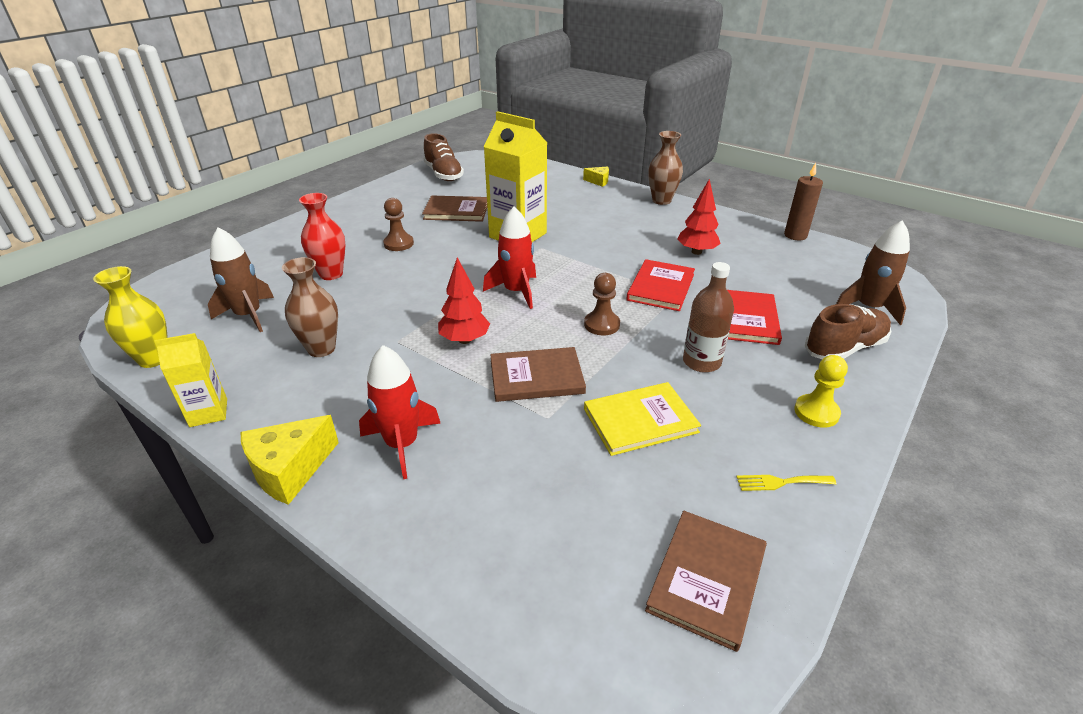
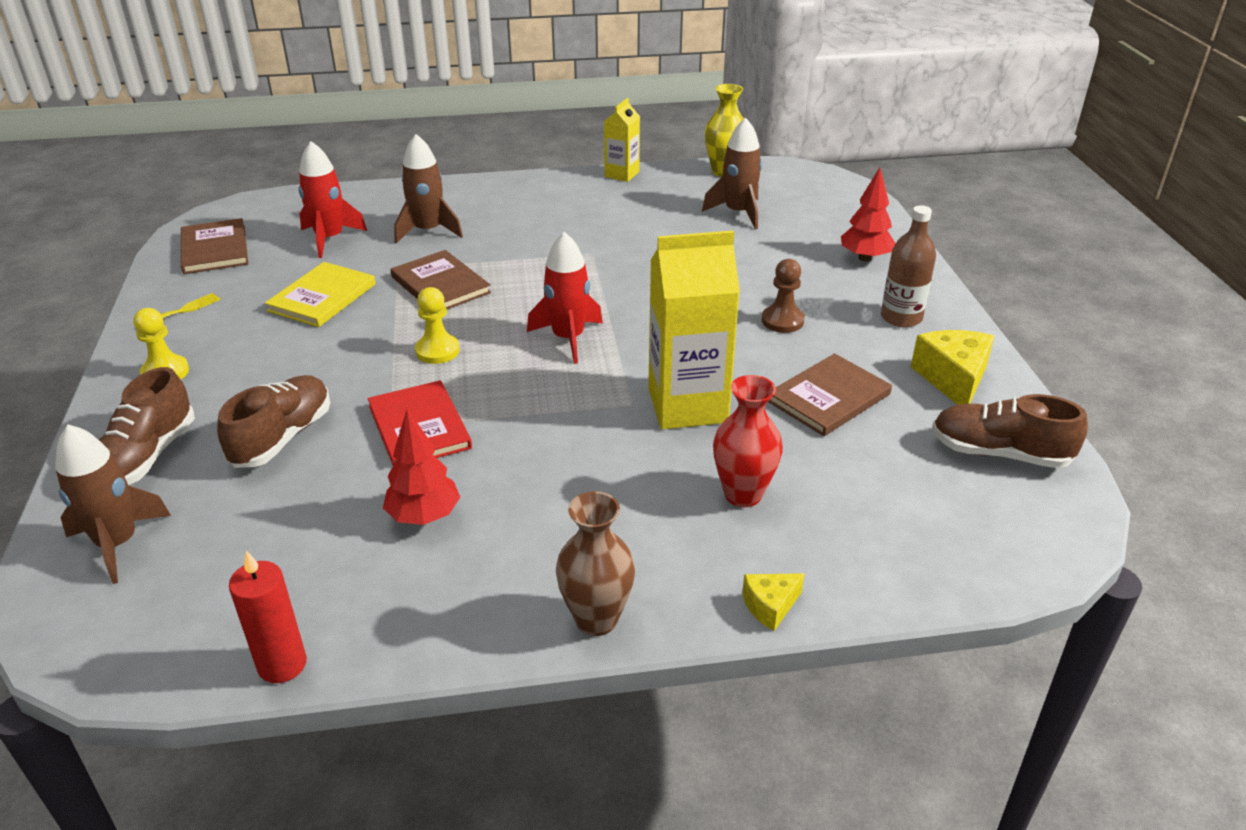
camera: 135 degrees right, 0 degrees up
yellow cheese [240,415,339,505] -> yellow cheese moved to [911,330,994,405]
brown vase [282,257,338,357] -> none
red vase [299,193,345,280] -> red vase moved to [713,375,783,507]
red rocket [359,345,441,479] -> red rocket moved to [299,141,367,258]
red tree [438,257,490,344] -> red tree moved to [841,167,896,262]
brown book [490,347,586,402] -> brown book turned 75 degrees counterclockwise [391,250,491,310]
brown pawn [584,273,620,335] -> yellow pawn [415,287,460,364]
brown bottle [683,262,734,373] -> brown bottle moved to [881,205,936,327]
red book [727,290,782,345] -> brown shoe [217,375,331,468]
brown candle [784,163,823,240] -> red candle [229,550,307,683]
none -> brown rocket [394,134,463,243]

